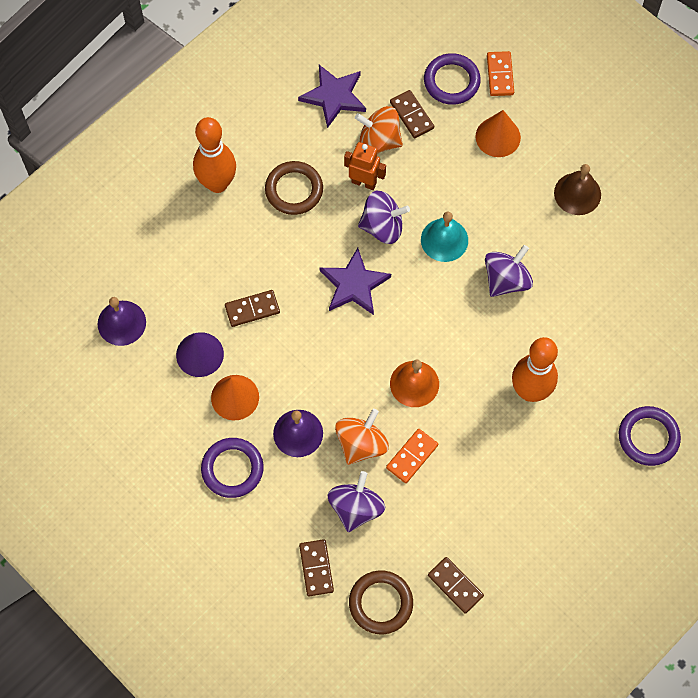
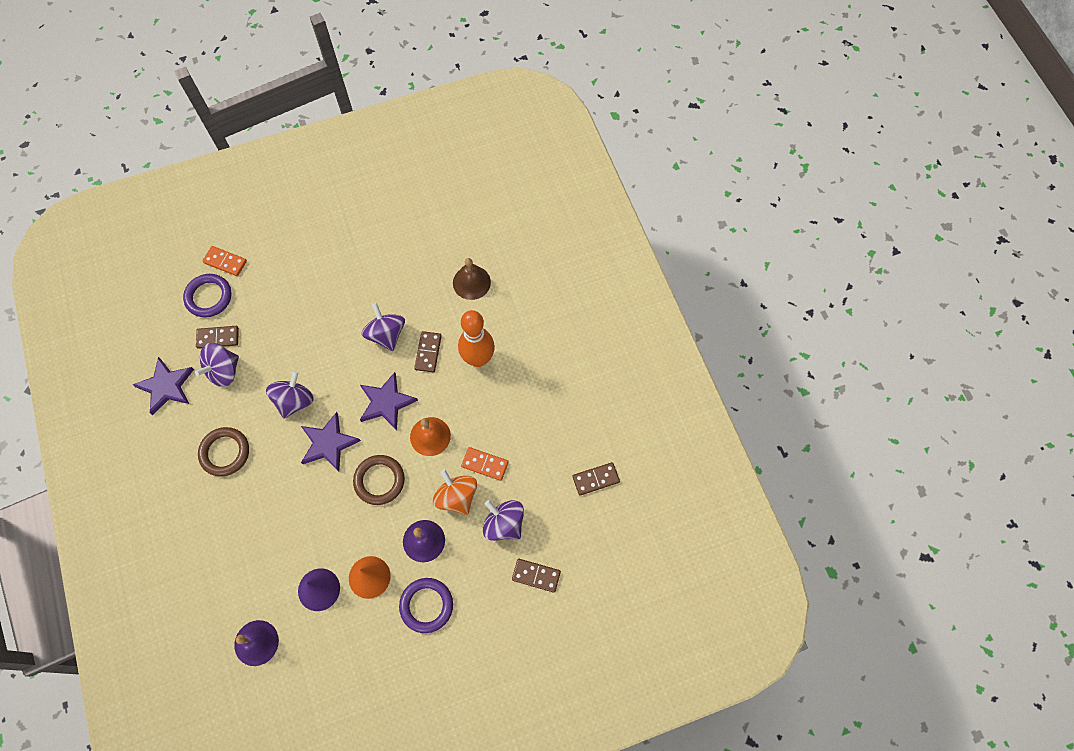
camera: 65 degrees left, 0 degrees up
orange bowling pin [193,117,236,193] -> none
brown domino [225,290,280,327] -> brown domino moved to [414,331,442,372]
orange robot [344,142,386,190] -> none
brown ring [349,570,413,634] -> brown ring moved to [353,455,405,505]
orange spinning top [355,106,403,154] -> purple spinning top [195,343,239,387]
orange domino [386,429,438,483] -> orange domino turned 45 degrees counterclockwise [461,447,508,481]
turquoise bell [421,212,468,262] -> none
orange cone [475,110,521,157] -> none
brown bell [554,164,601,215] -> brown bell moved to [453,258,491,300]
purple ring [619,406,681,466] -> none
none -> purple star [360,372,418,431]

